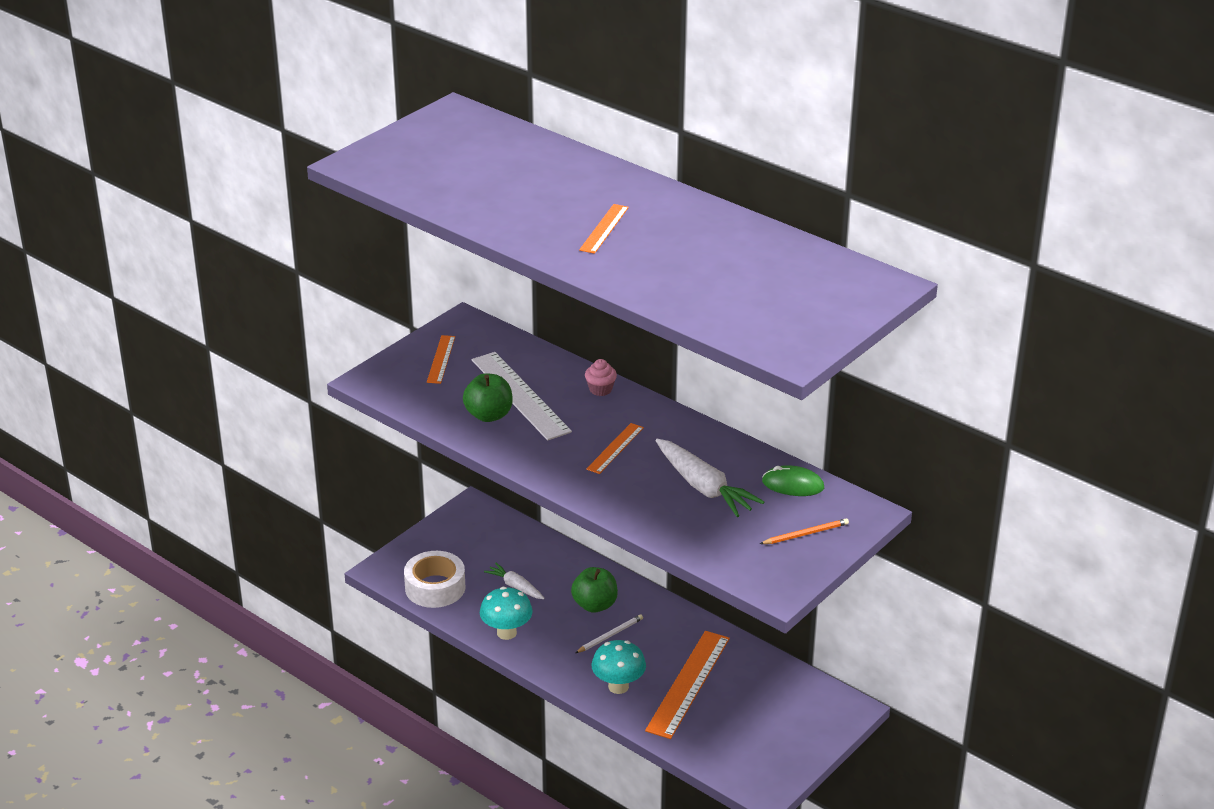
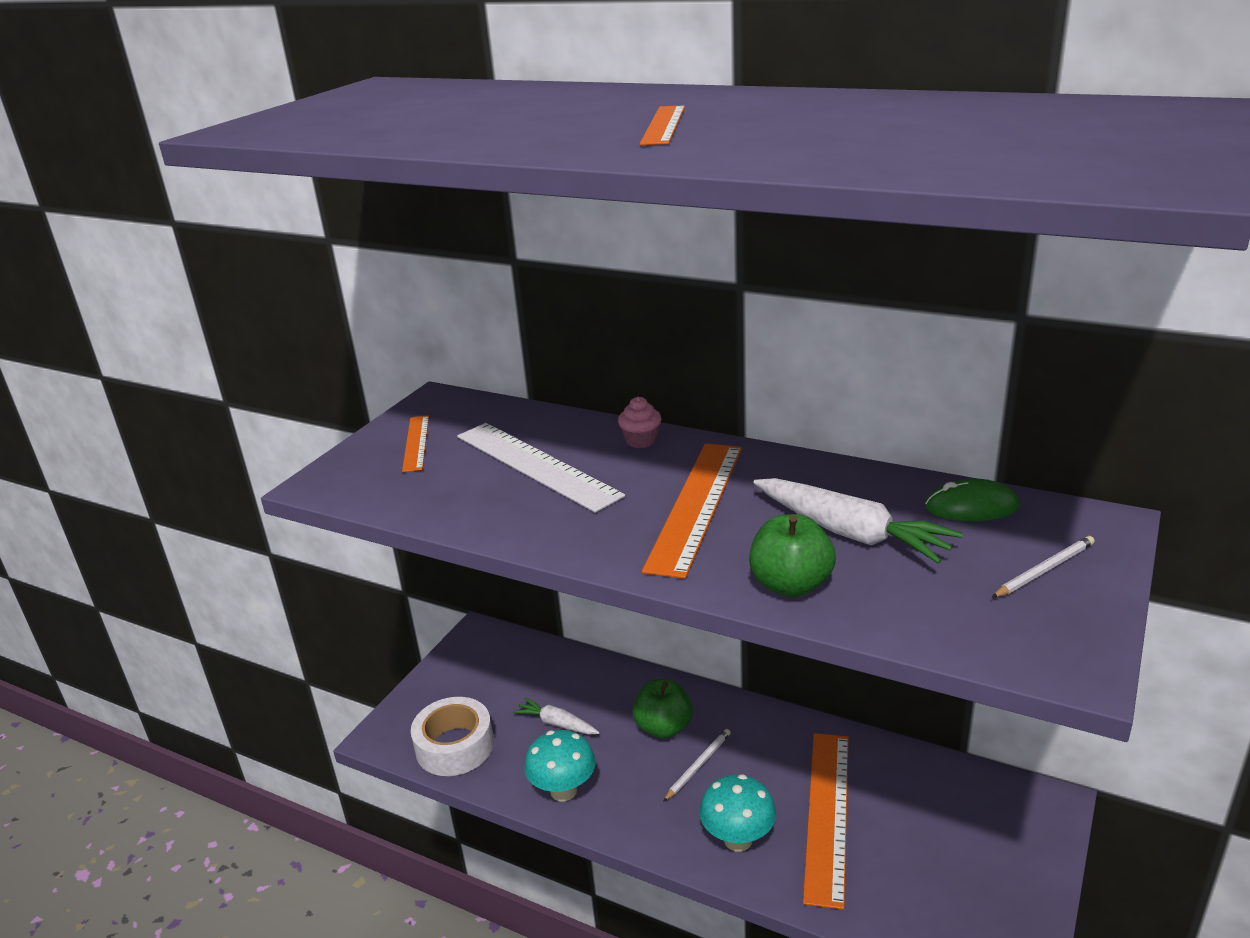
camera: 10 degrees left, 5 degrees down
green apple [463,373,513,422] -> green apple moved to [749,514,836,597]
orange ruler [586,423,644,474] -> orange ruler [642,444,742,579], size x1.86
orange pencil [760,518,849,544] -> white pencil [992,536,1095,598]

